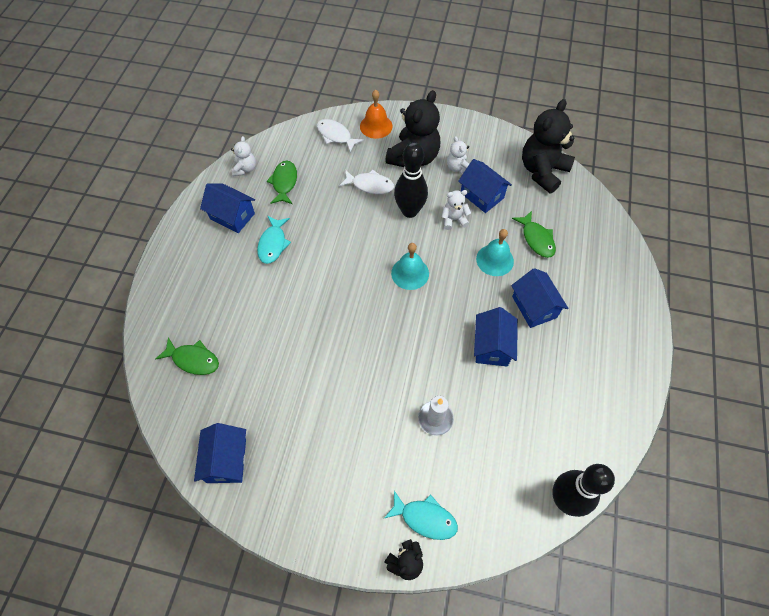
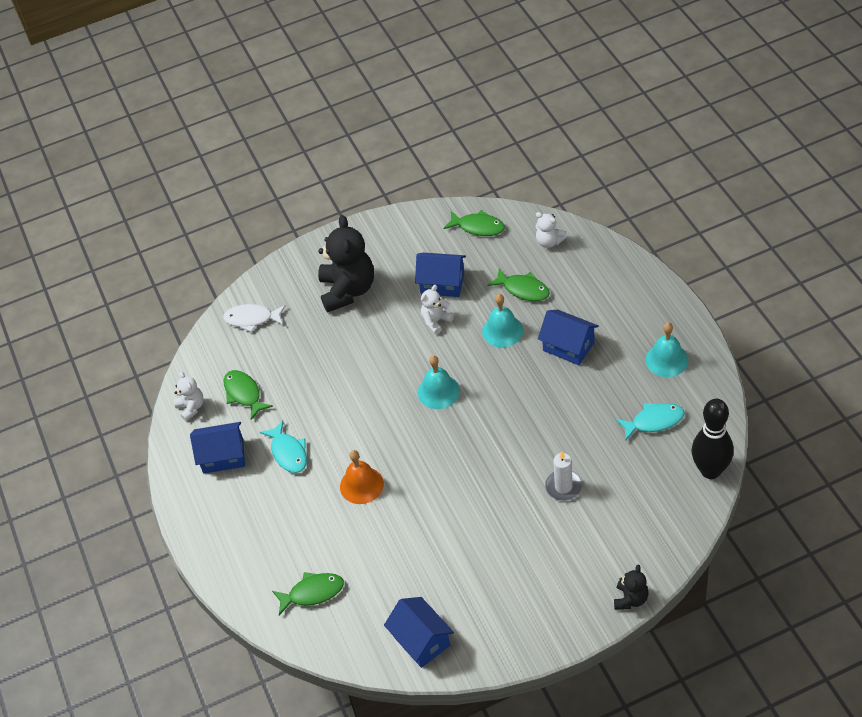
camera: 30 degrees left, 10 degrees down
white fish [339,169,394,194] -> none
orange bell [360,90,393,139] -> orange bell moved to [340,450,384,504]
turquoise fish [384,491,458,540] -> turquoise fish moved to [616,403,685,441]
black bowling pin [394,142,428,218] -> none
white teddy bear [447,136,469,174] -> white teddy bear moved to [535,212,567,248]
blue house [474,307,518,366] -> none
black teddy bear [522,99,575,193] -> green fish [444,210,505,236]
none -> turquoise bell [645,323,688,377]

